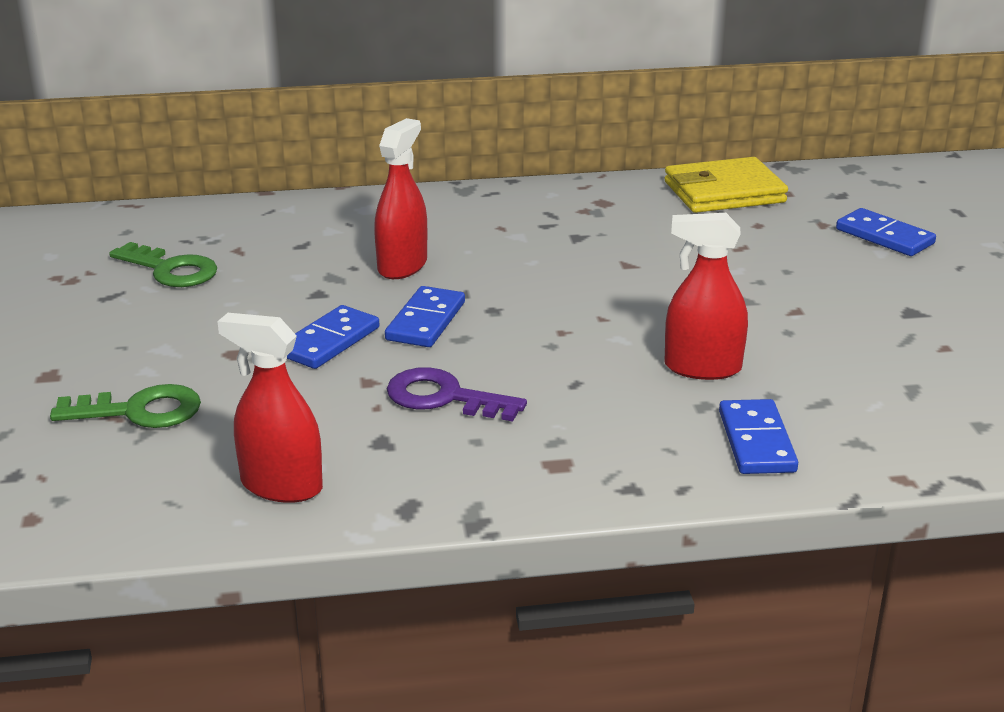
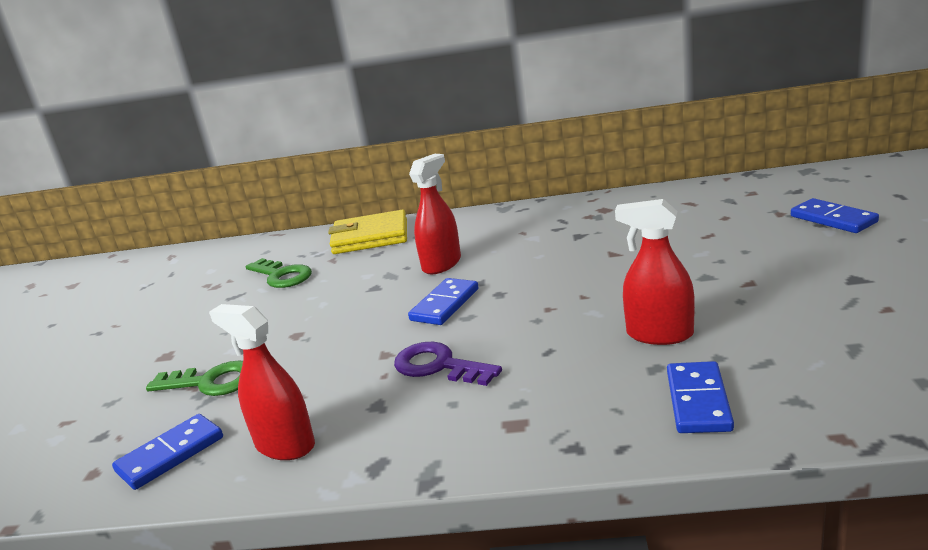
camera: 15 degrees right, 5 degrees down
blue domino [287,305,379,369] -> blue domino moved to [112,414,223,490]
yellow wallet [665,157,788,213] -> yellow wallet moved to [328,209,407,254]

